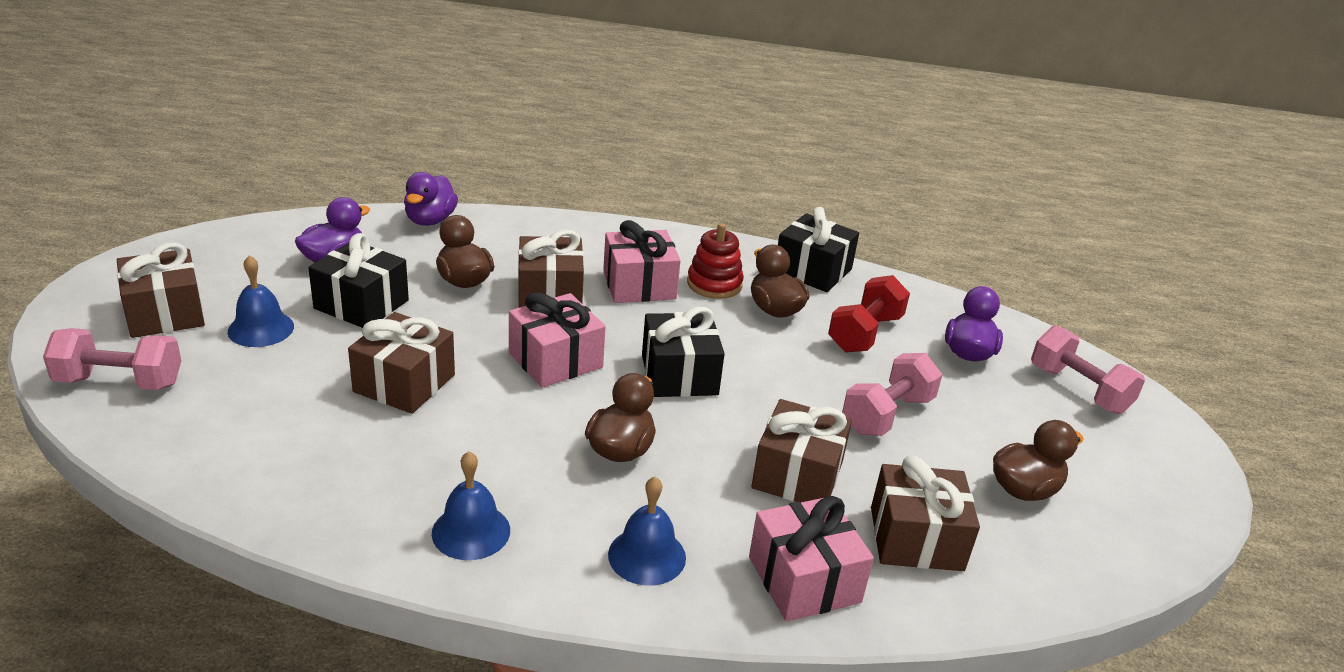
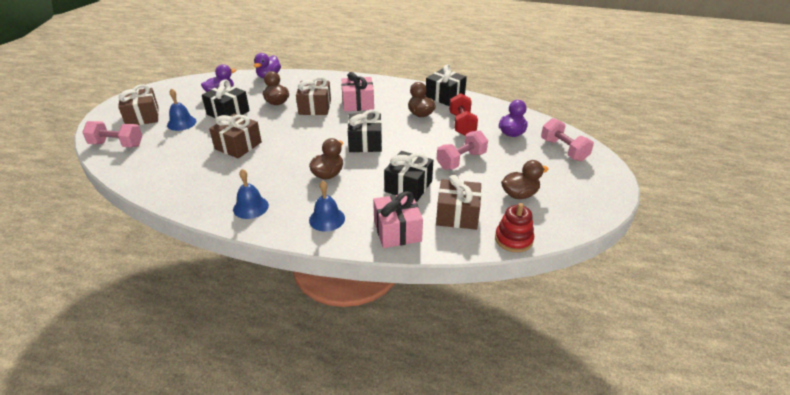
camera: 10 degrees right, 5 degrees up
pink gift [509,292,606,388] -> none
red stacking toy [687,223,744,299] -> red stacking toy moved to [495,203,534,253]
brown gift [751,399,852,502] -> black gift [384,151,433,202]
red dumbbell [828,275,910,353] -> red dumbbell turned 45 degrees counterclockwise [449,93,478,136]

